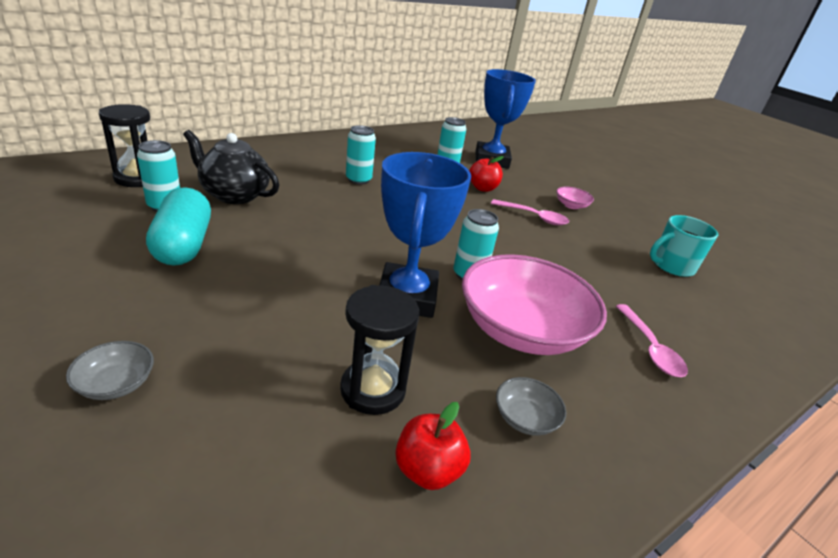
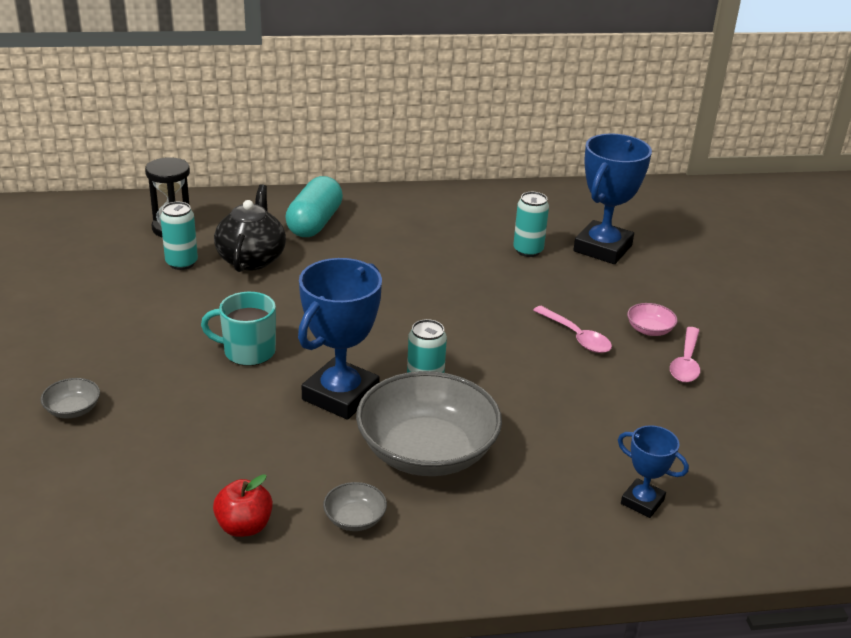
camera: 30 degrees right, 0 degrees up
turquoise capsule [146,187,211,266] -> turquoise capsule moved to [285,176,343,237]
black teapot [183,130,279,204] -> black teapot turned 45 degrees clockwise [214,184,286,272]
black hourglass [340,285,419,415] -> none
turquoise can [346,125,376,185] -> none
pink bowl [462,254,607,355] -> grey bowl [356,371,502,476]
red apple [469,156,504,192] -> none
pink spoon [616,304,688,377] -> pink spoon moved to [670,327,700,382]
turquoise mug [650,215,718,277] -> turquoise mug moved to [201,292,276,366]
none -> blue trophy [618,425,689,518]

